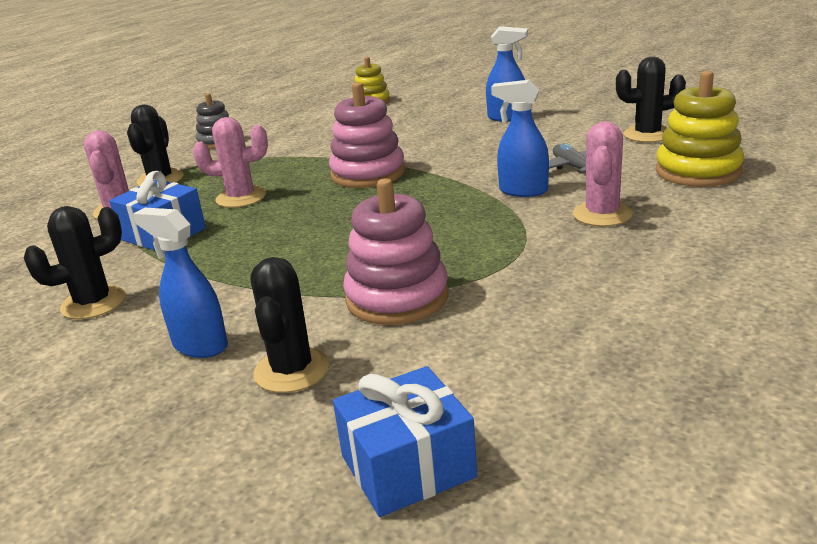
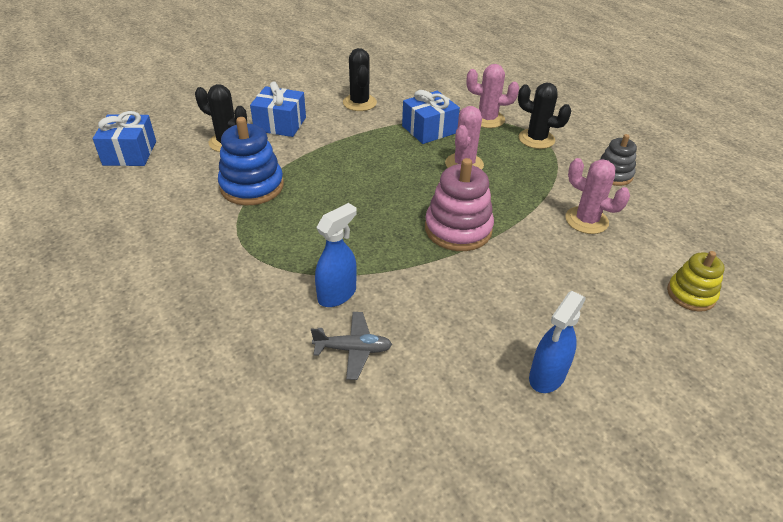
camera: 110 degrees right, 15 degrees up
blue spray bottle [133,208,228,358] -> blue gift [250,81,306,137]
pink stacking toy [343,178,449,325] -> blue stacking toy [218,117,284,205]
pink cactus [573,121,633,226] -> pink cactus moved to [565,158,630,234]
black cactus [616,57,686,143] -> none
yellow stacking toy [656,71,744,187] -> none

